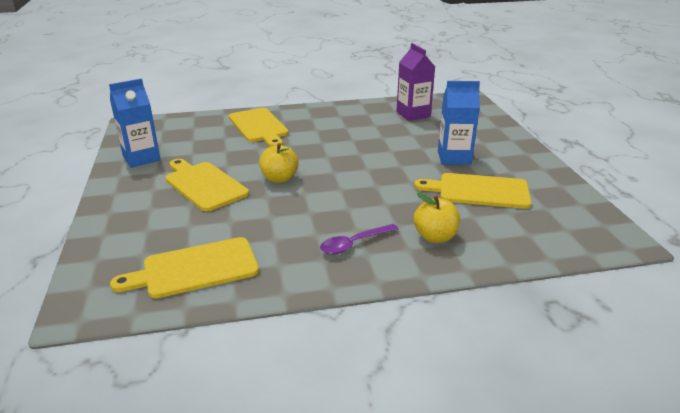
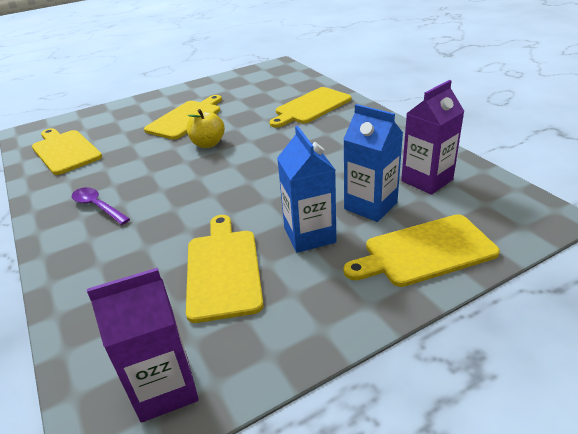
camera: 75 degrees right, 5 degrees up
blue carton [109,78,161,168] -> blue carton moved to [343,104,403,222]
yellow apple [414,193,460,243] -> none
none -> purple carton [87,268,199,422]
none -> yellow cutting board [344,214,500,287]

